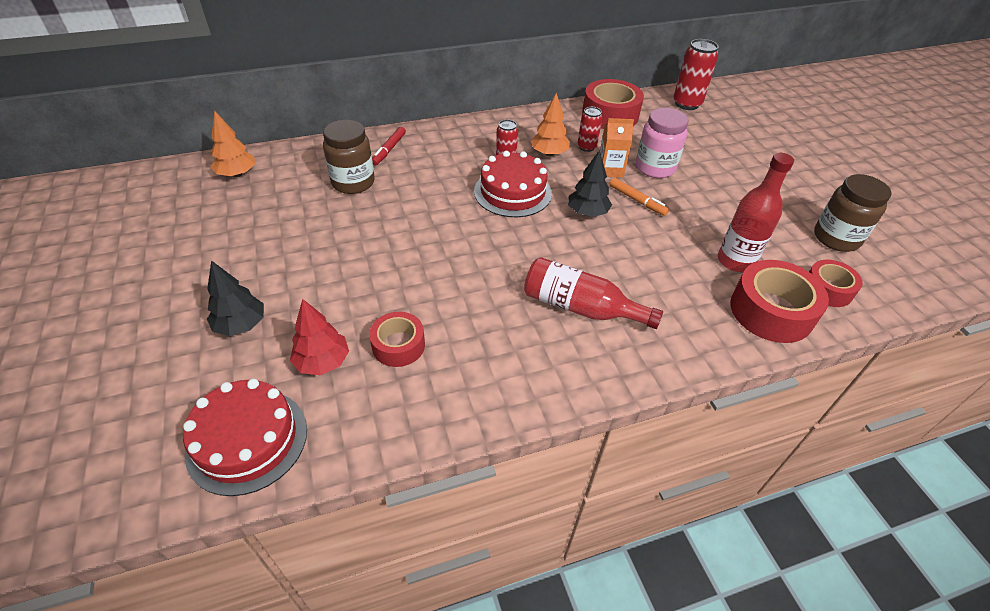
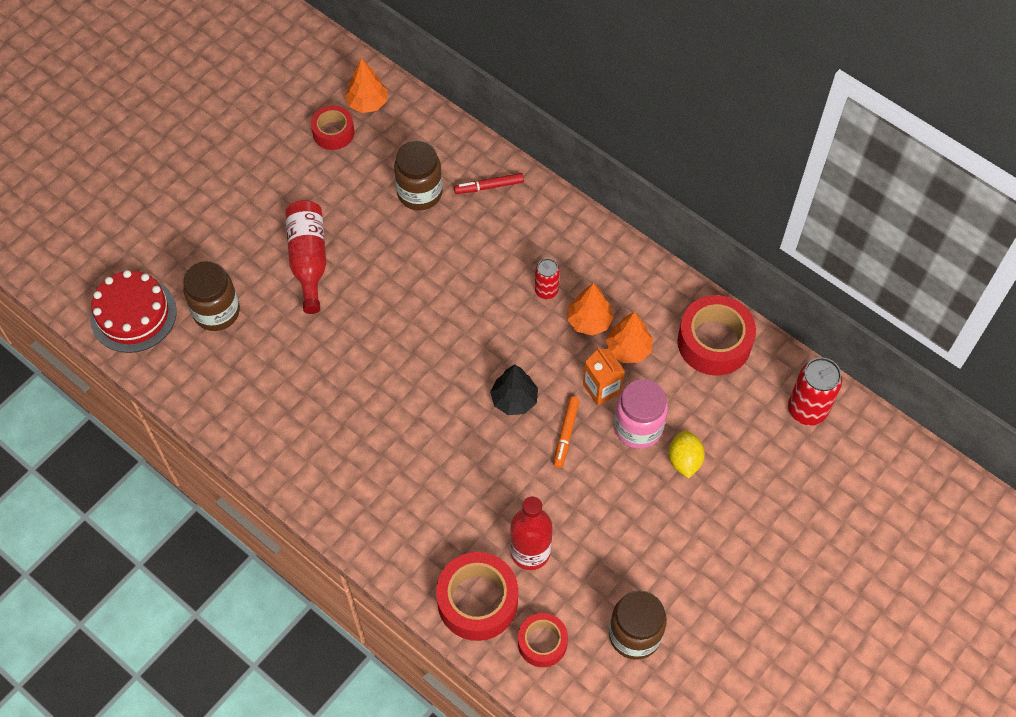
camera: 60 degrees right, 15 degrees up
black tree [207,260,264,336] -> none
red tree [290,299,349,375] -> brown jar [183,261,240,331]
red tape [369,312,425,367] -> red tape moved to [311,106,354,150]
red cake [474,151,552,217] -> none
red bottle [524,257,663,329] -> red bottle moved to [285,200,326,314]
red can [578,107,602,152] -> orange tree [606,312,653,363]
none -> yellow lemon [669,430,705,478]

